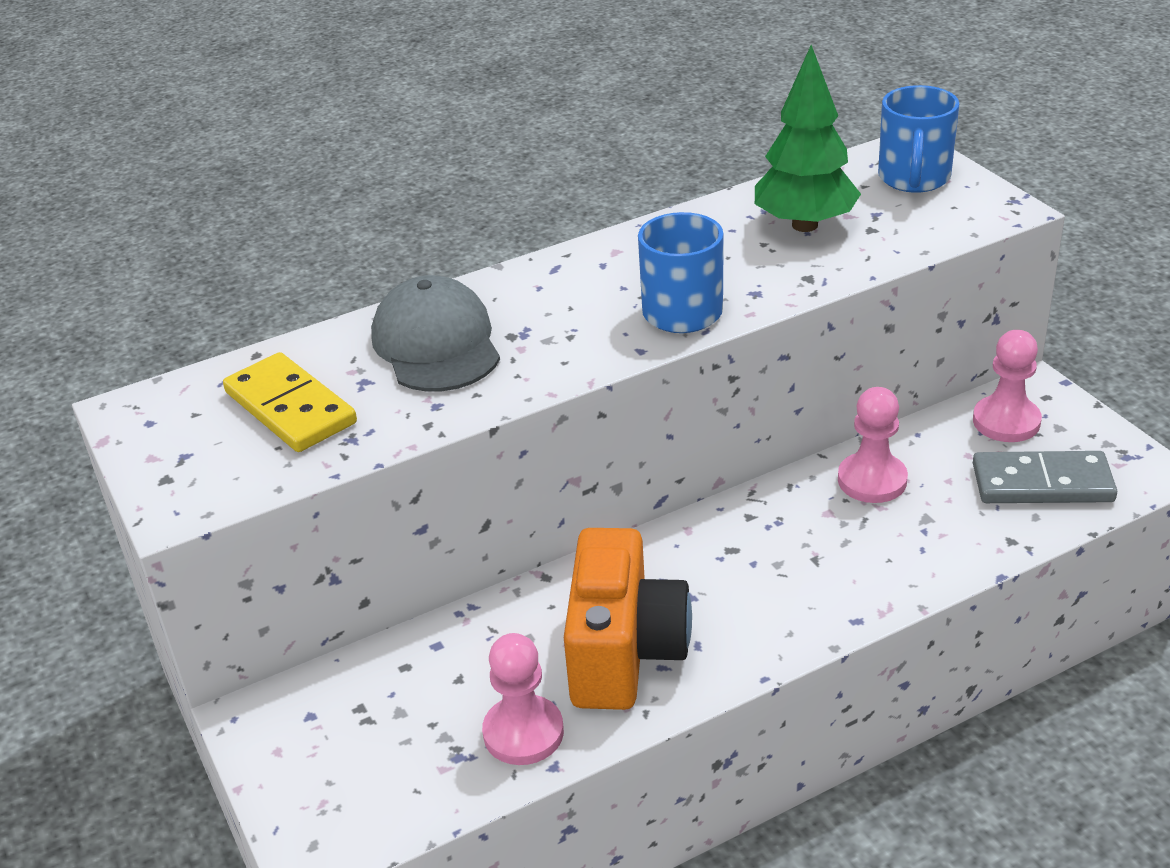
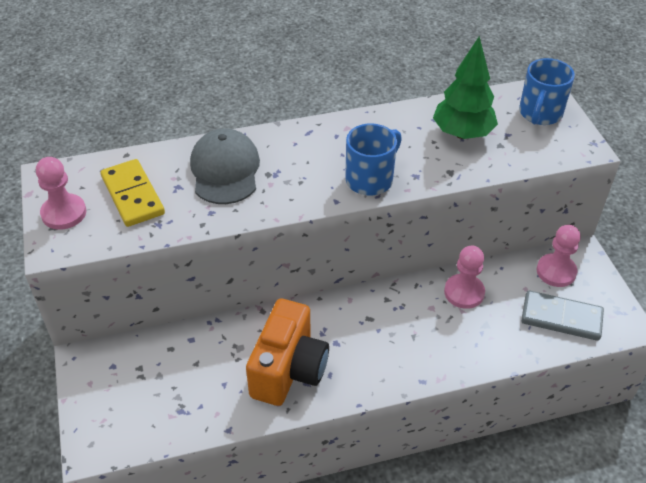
camera: 10 degrees right, 10 degrees up
pink pawn [482,633,564,765] -> pink pawn moved to [36,157,86,230]

